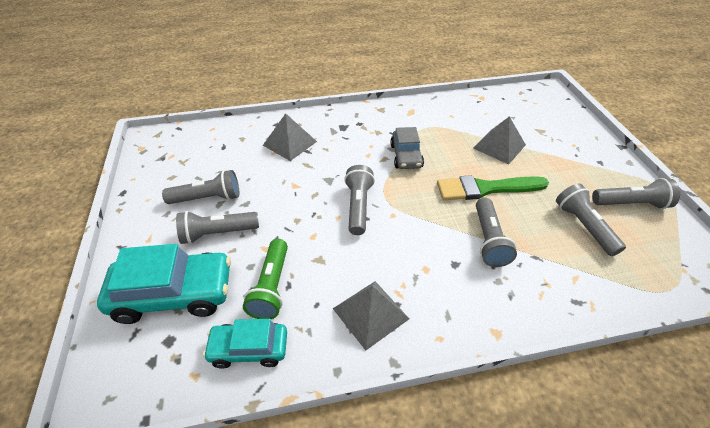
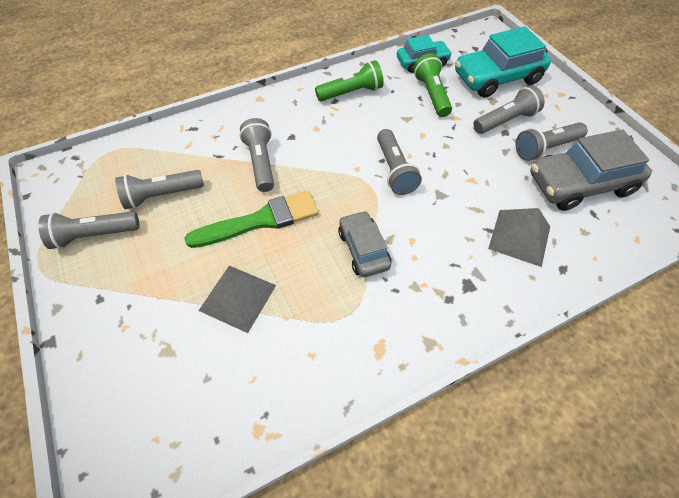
camera: 165 degrees right, 10 degrees up
grey pyramid [333,281,409,350] -> green flashlight [315,60,384,102]
grey flashlight [556,184,626,256] -> grey flashlight turned 105 degrees clockwise [115,170,204,209]
none -> grey car [530,129,651,211]

